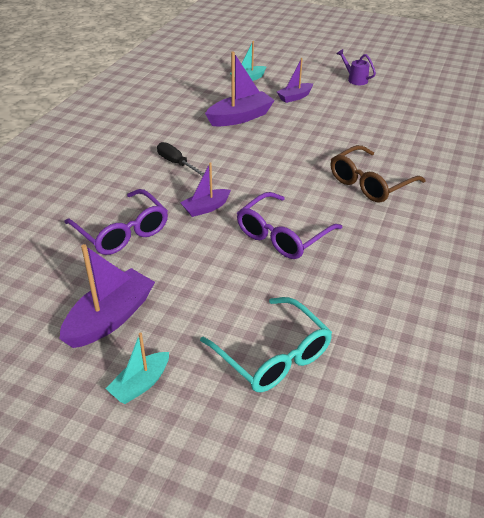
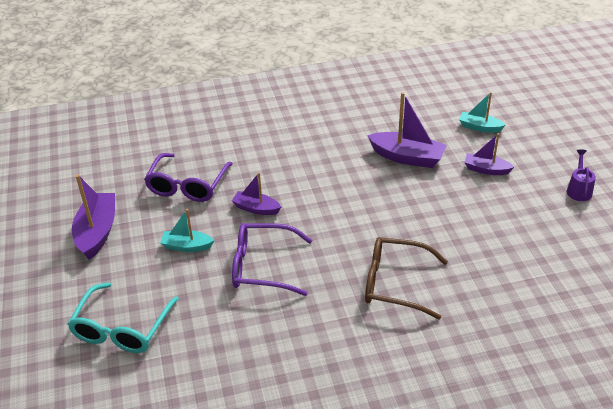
camera: 55 degrees right, 0 degrees up
purple boat [59,244,155,348] -> purple boat turned 90 degrees counterclockwise [72,174,115,260]
turquoise boat [105,333,169,404] -> turquoise boat moved to [160,209,214,252]
black screwdriver [157,142,204,176] -> none

